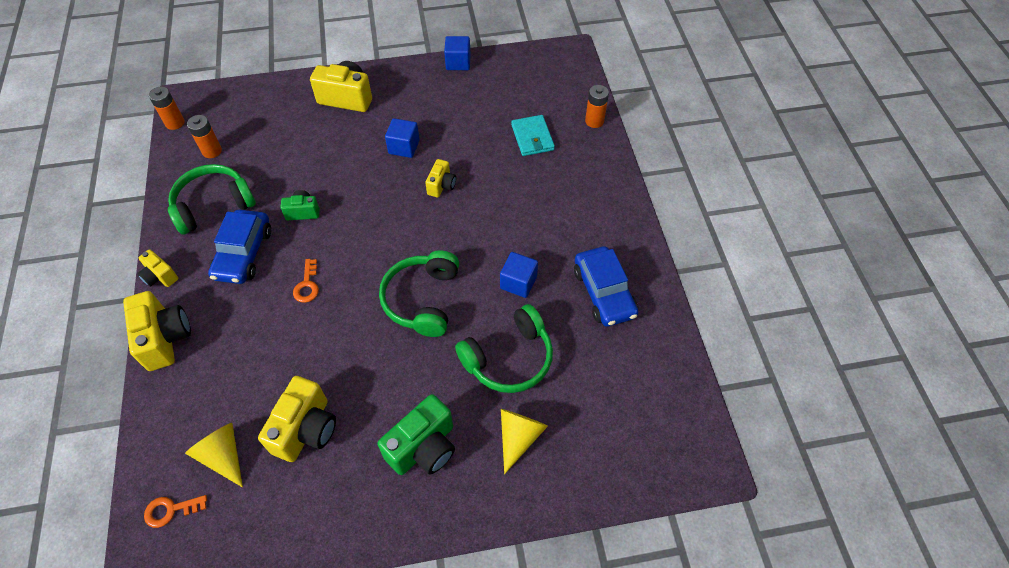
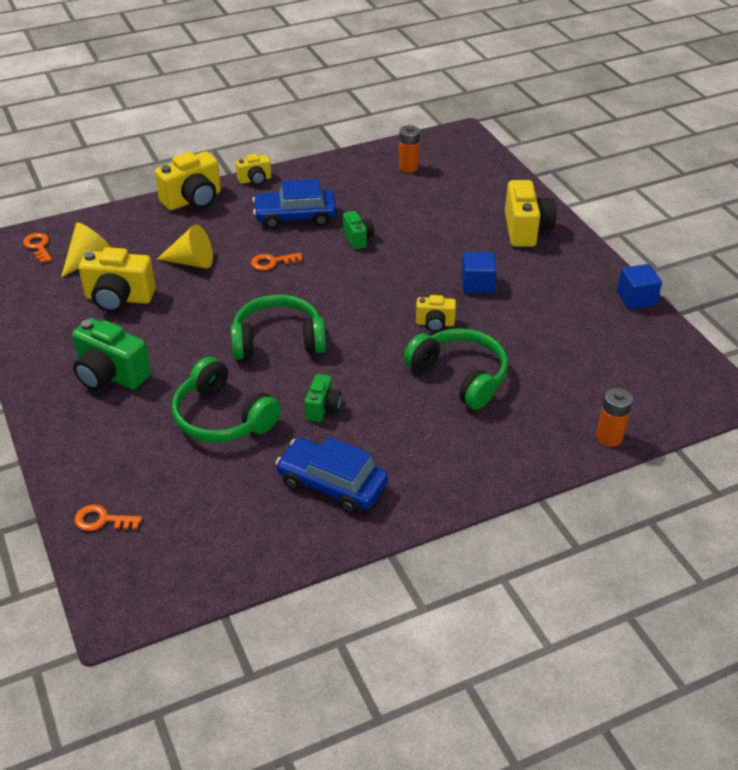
camera: 75 degrees right, 15 degrees down
yellow camera [137,249,178,287] -> yellow camera turned 135 degrees counterclockwise [236,154,271,185]
orange battery [149,87,184,130] -> none
green headphones [168,164,256,234] -> green headphones moved to [404,328,508,410]
blue cube [500,252,538,298] -> green camera [305,374,342,422]
yellow cone [501,409,548,474] -> yellow cone moved to [157,225,213,268]
turquoise wallet [511,115,555,156] -> none
blue car [574,246,638,327] -> blue car turned 60 degrees clockwise [276,437,388,514]
none -> orange key [74,504,142,531]

